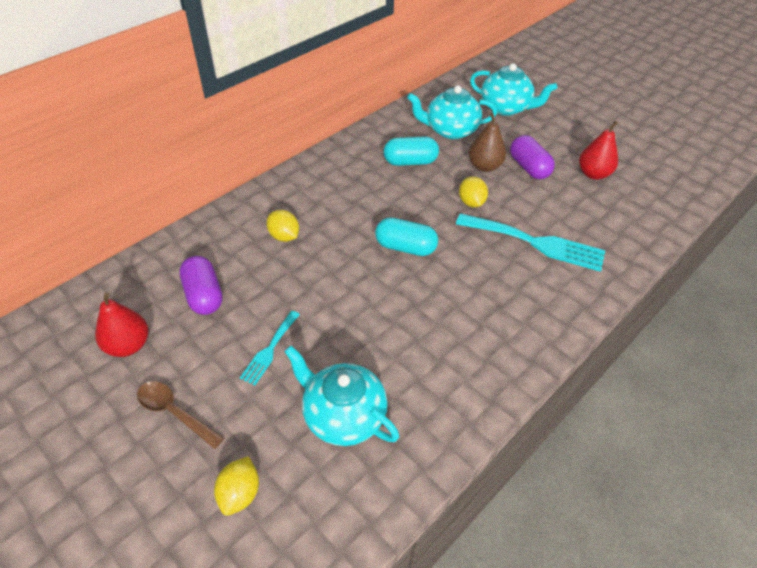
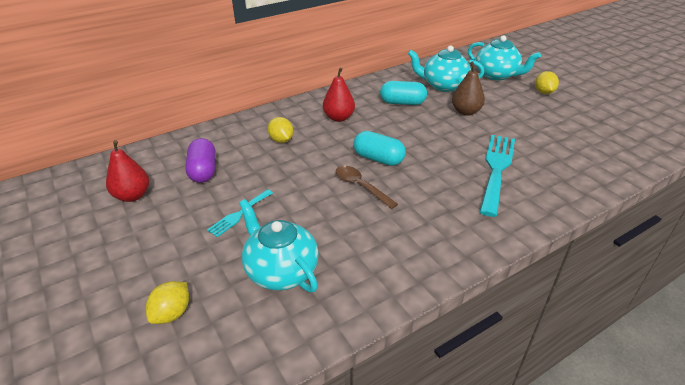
camera: 15 degrees right, 10 degrees down
brown spoon [137,381,224,449] -> brown spoon moved to [336,166,398,209]
turquoise fork [456,213,606,272] -> turquoise fork turned 105 degrees counterclockwise [480,135,515,217]
yellow lemon [459,176,488,207] -> yellow lemon moved to [535,71,559,94]
purple capsule [510,135,555,179] -> none
red pear [579,121,618,180] -> red pear moved to [323,68,355,122]

